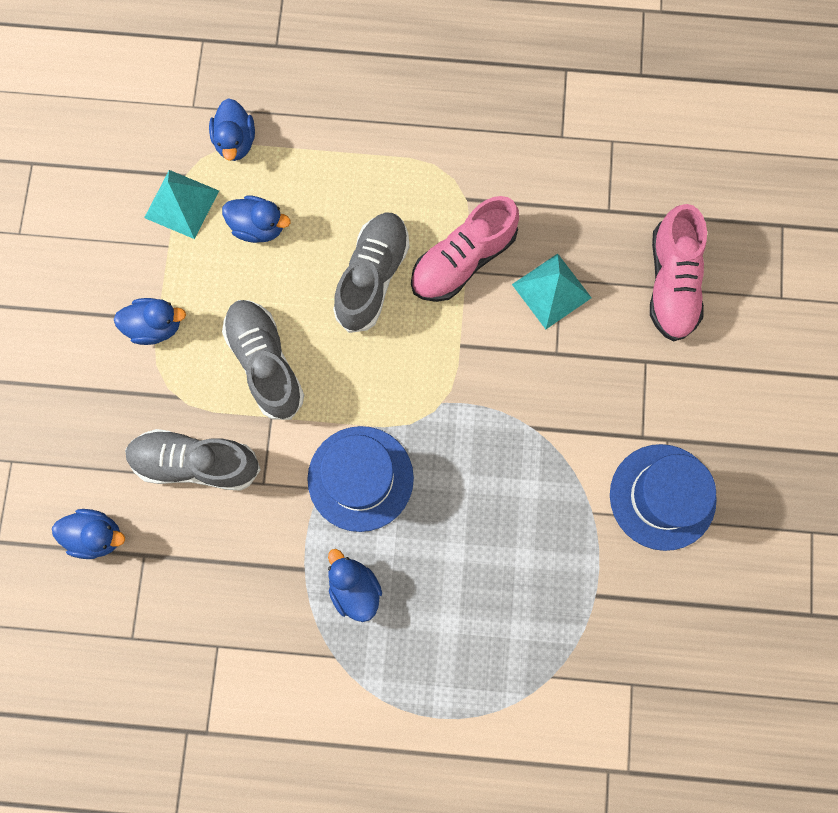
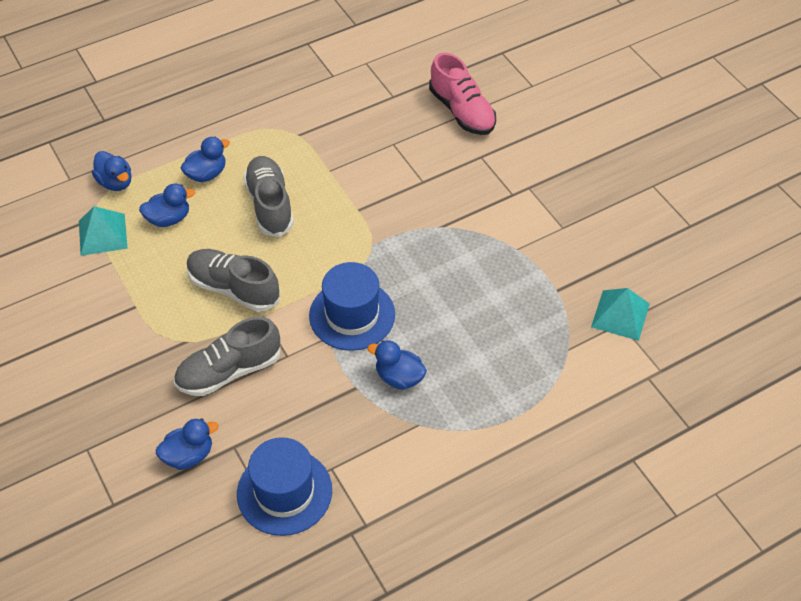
camera: 35 degrees left, 25 degrees down
blue duck [114,298,186,345] -> blue duck moved to [180,137,230,182]
pink shoe [411,196,519,302] -> none
turquoise pyramid [512,254,592,329] -> turquoise pyramid moved to [591,288,650,341]
blue hat [610,444,717,551] -> blue hat moved to [237,437,332,536]

